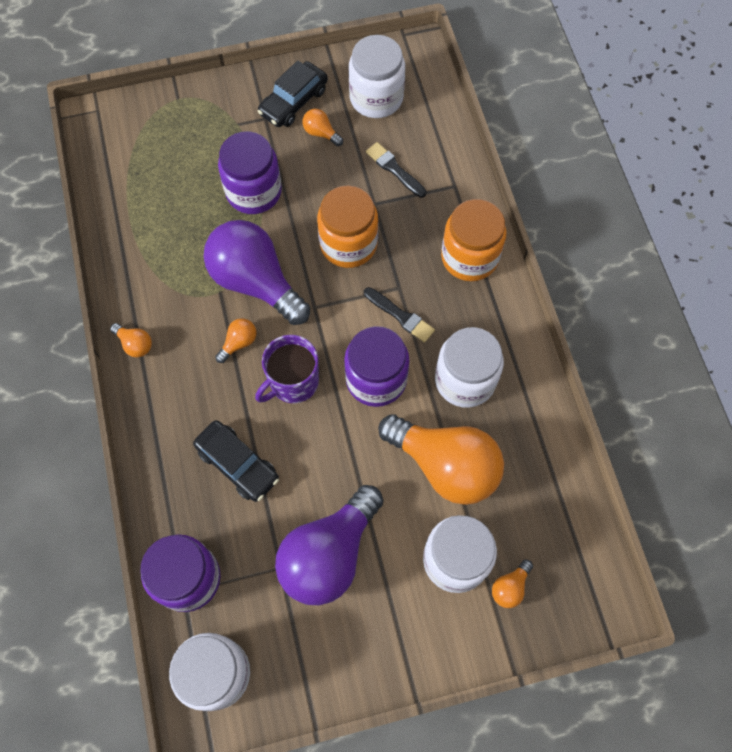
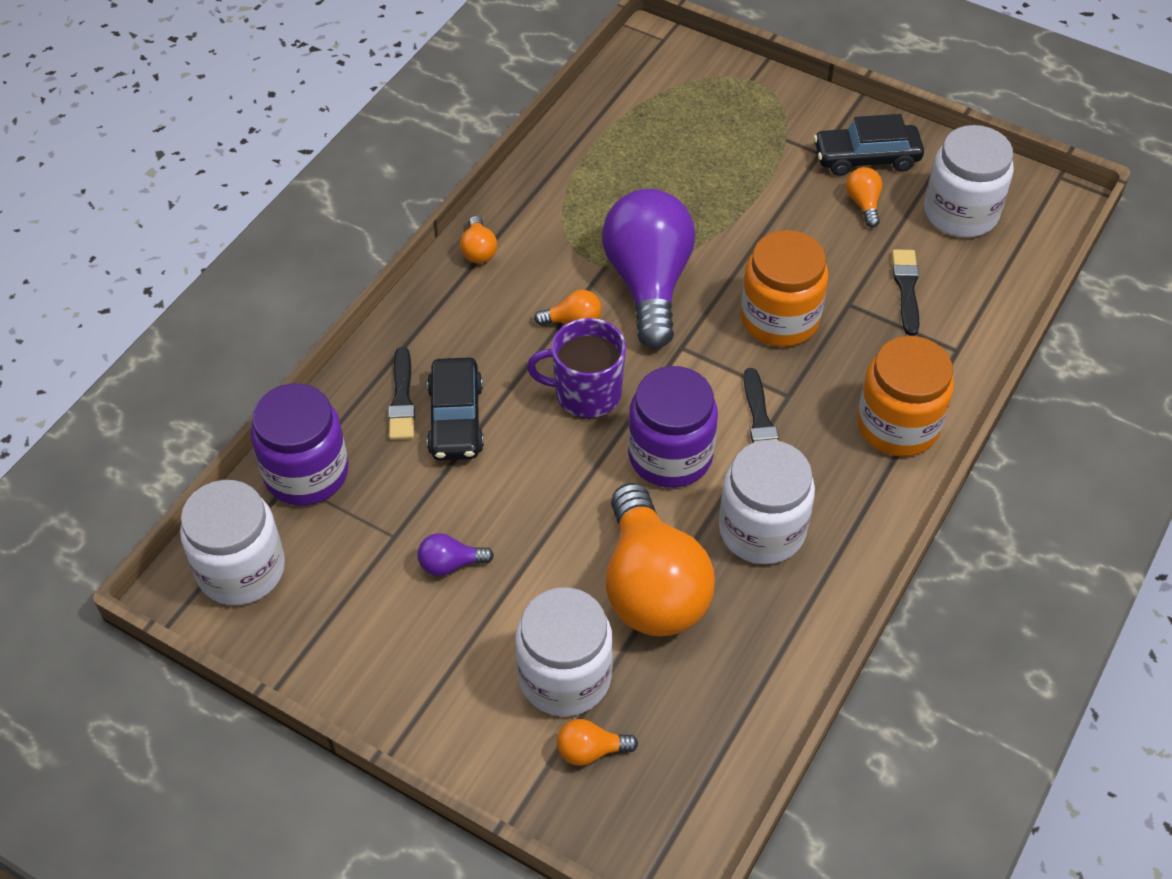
camera: 45 degrees right, 15 degrees down
purple jar [218,131,282,214] -> none
purple light bulb [275,485,383,605] -> purple light bulb [418,533,494,576], size x0.41
none -> black brush [388,347,415,440]

